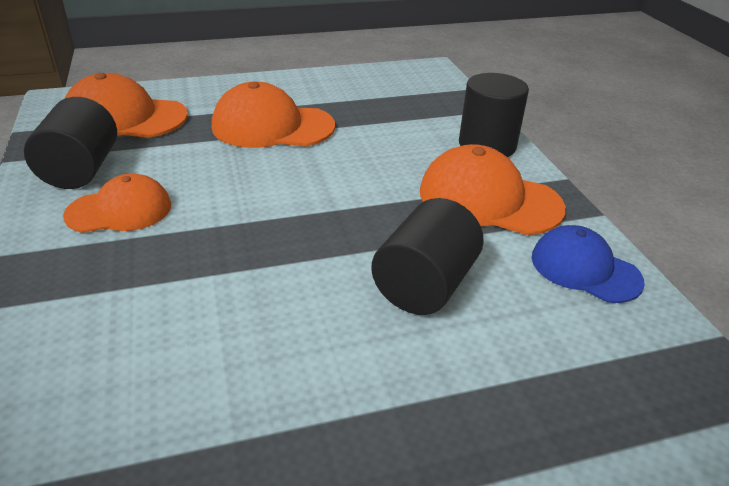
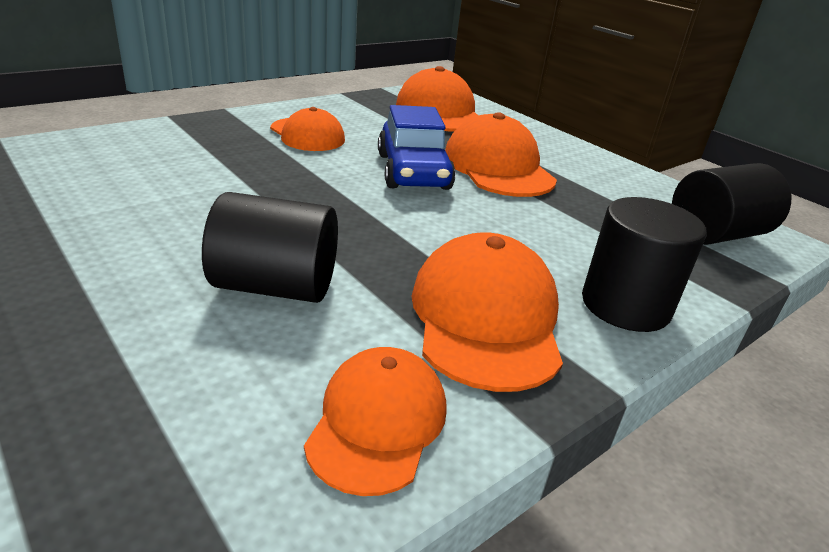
camera: 65 degrees right, 5 degrees down
black cylinder [24,97,117,189] -> black cylinder moved to [672,163,791,245]
blue cap [532,225,645,303] -> orange cap [304,347,447,496]
none -> blue car [378,105,456,190]

